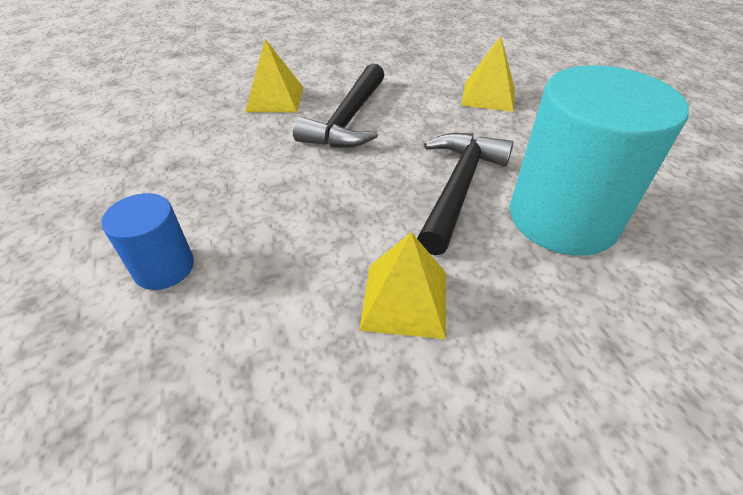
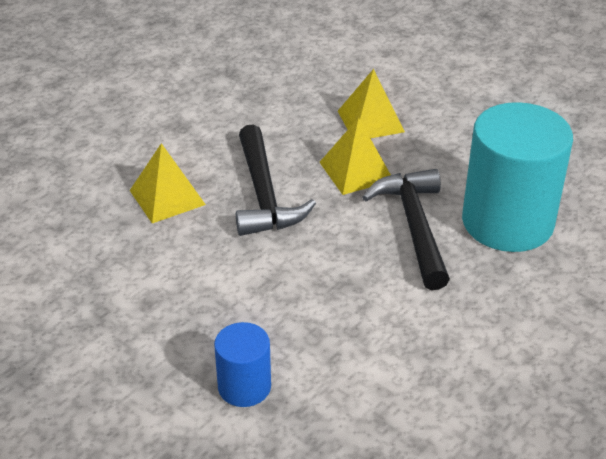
camera: 30 degrees left, 5 degrees down
yellow pyramid [359,232,446,339] -> yellow pyramid moved to [319,117,391,195]

